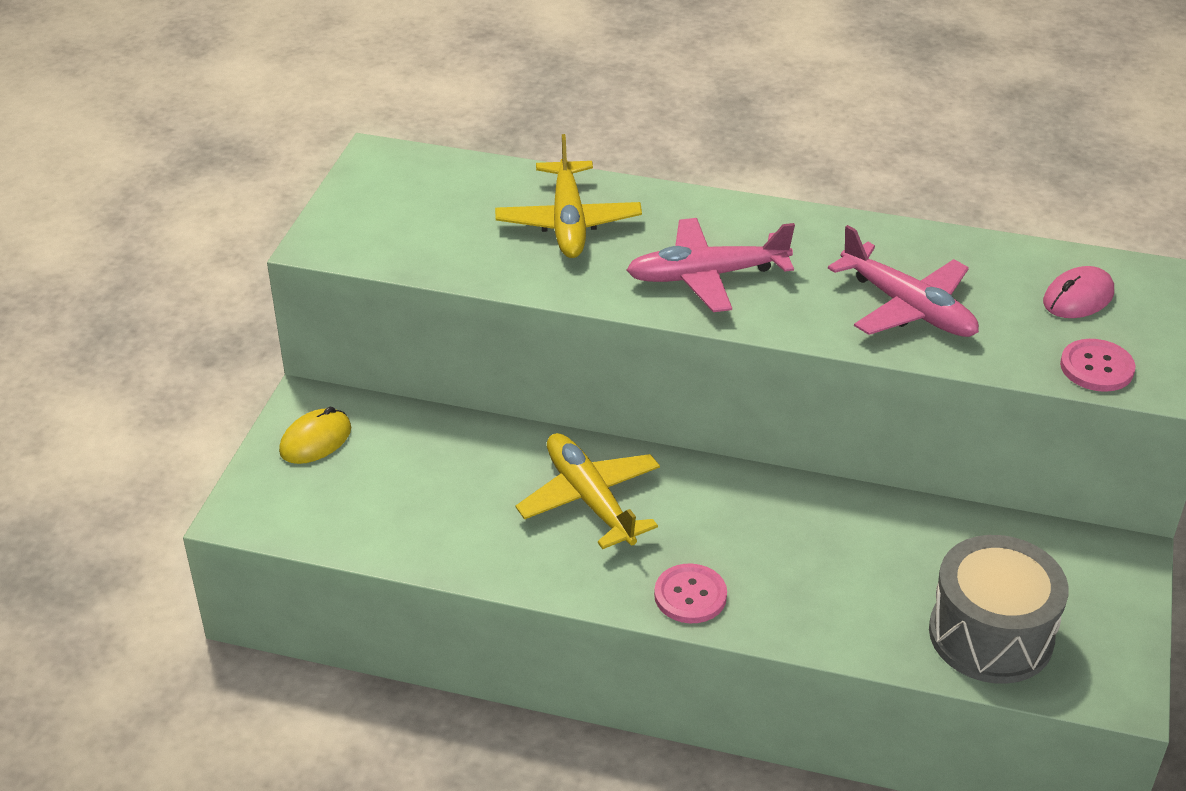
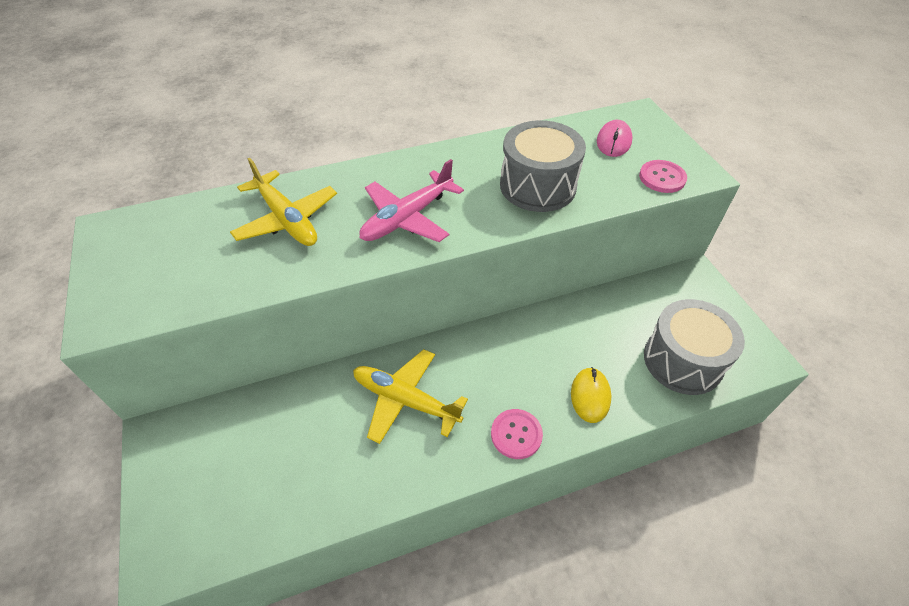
camera: 35 degrees left, 10 degrees up
yellow mouse [279,406,351,464] -> yellow mouse moved to [571,367,611,423]
pink plane [828,225,979,337] -> grey drum [500,120,586,212]

